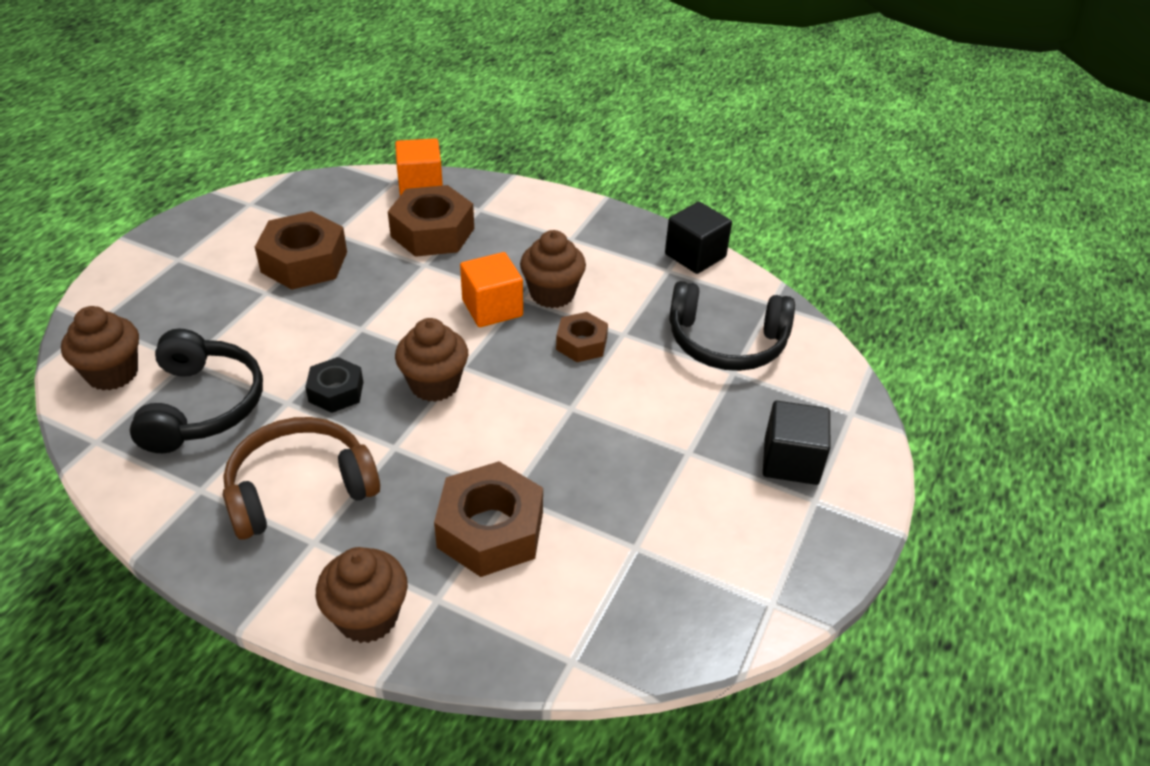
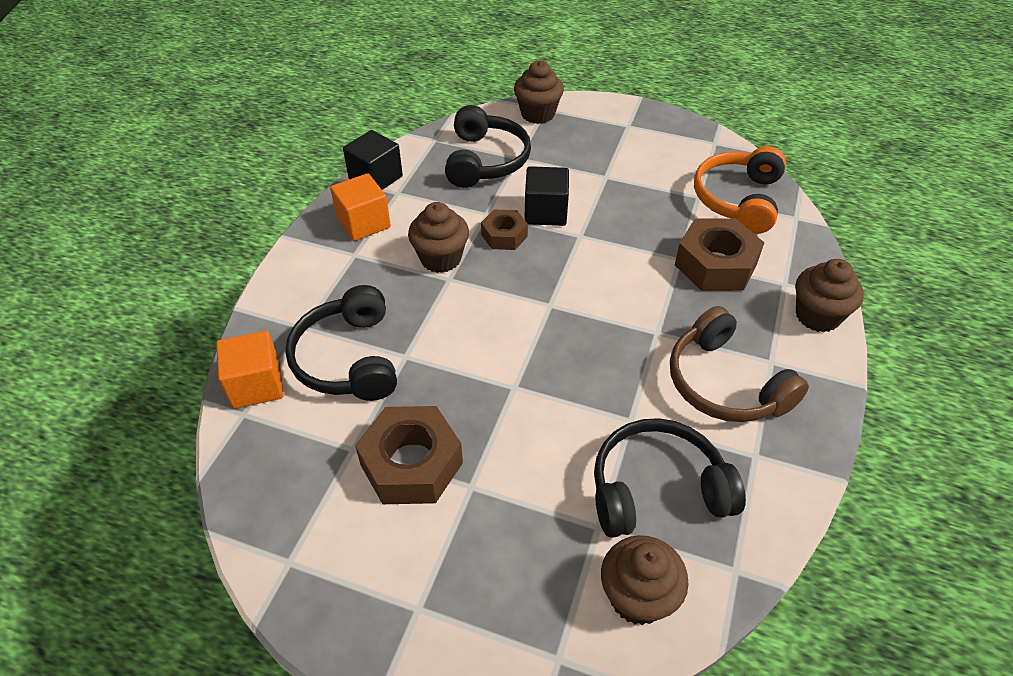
camera: 95 degrees left, 5 degrees up
black nut [305,357,363,413] -> none
brown nut [388,185,474,257] -> black headphones [285,285,397,401]
brown cupcake [395,318,468,402] -> brown cupcake moved to [514,61,564,124]
orange cube [460,252,523,327] -> orange cube moved to [330,173,391,241]
black cube [763,401,830,485] -> black cube moved to [524,166,569,226]
none -> orange headphones [694,146,786,234]

